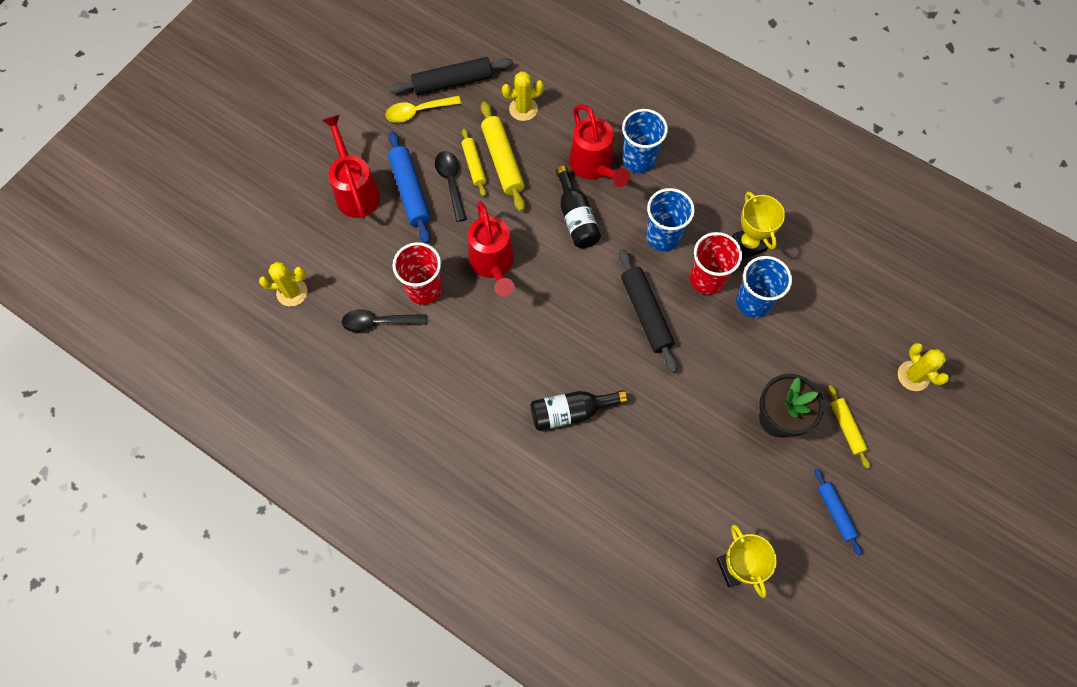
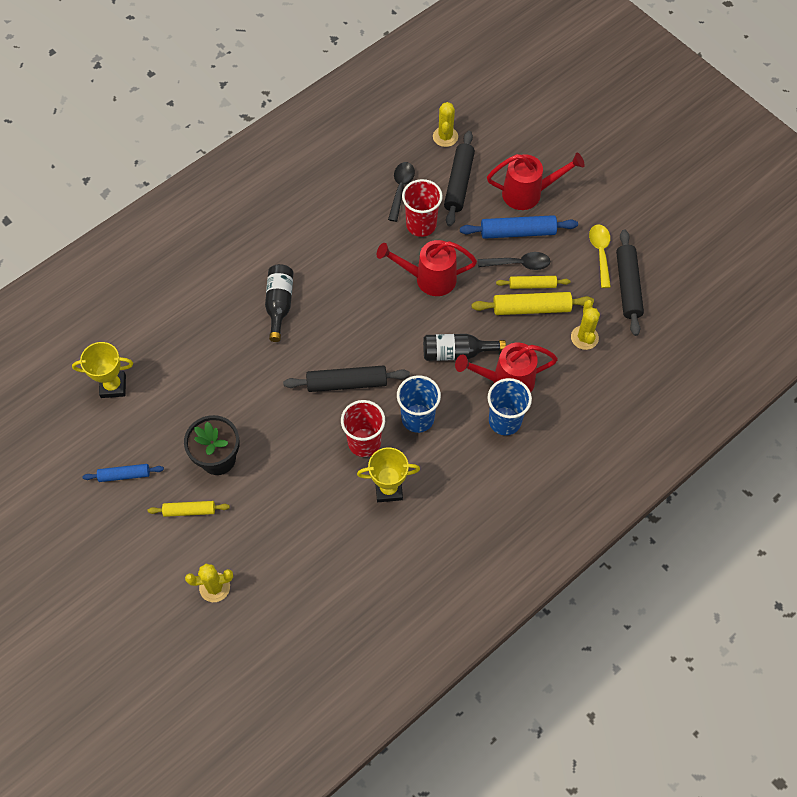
camera: 105 degrees right, 5 degrees down
blue cup [736,256,792,318] -> none
none -> black rolling pin [444,131,475,226]

